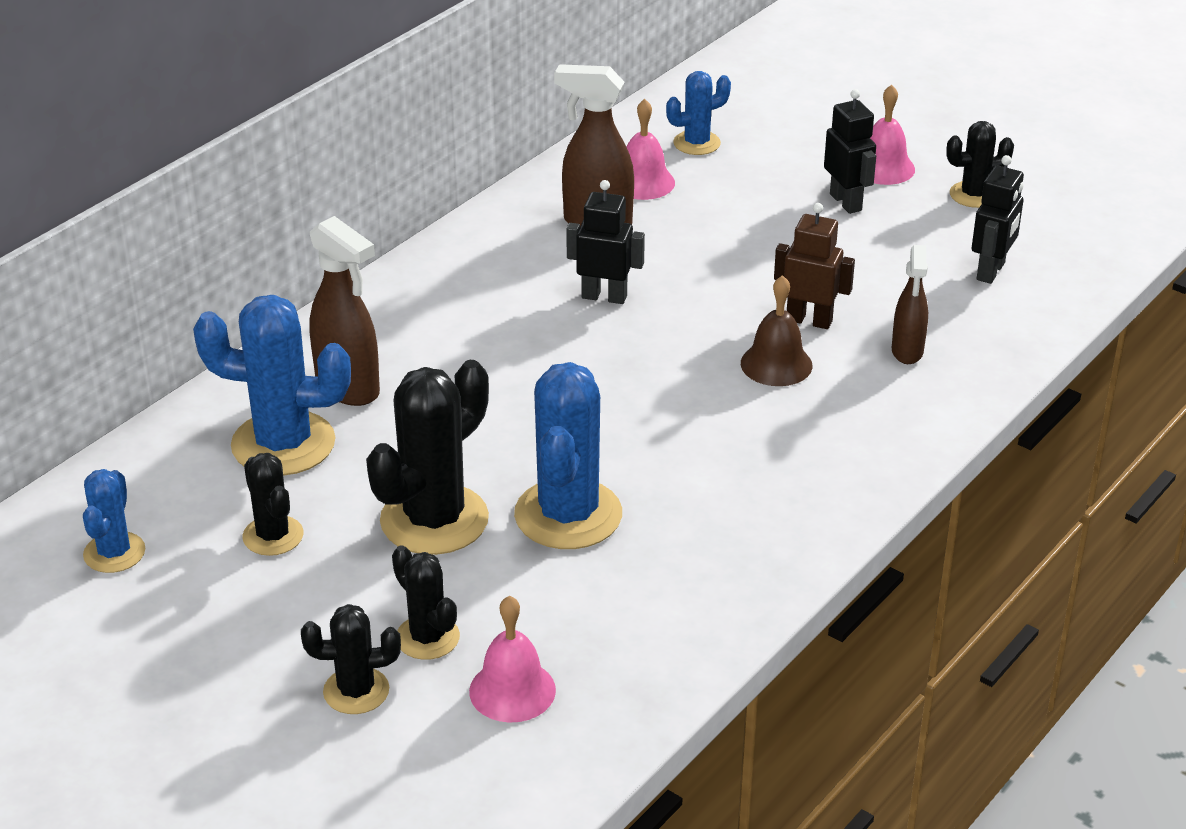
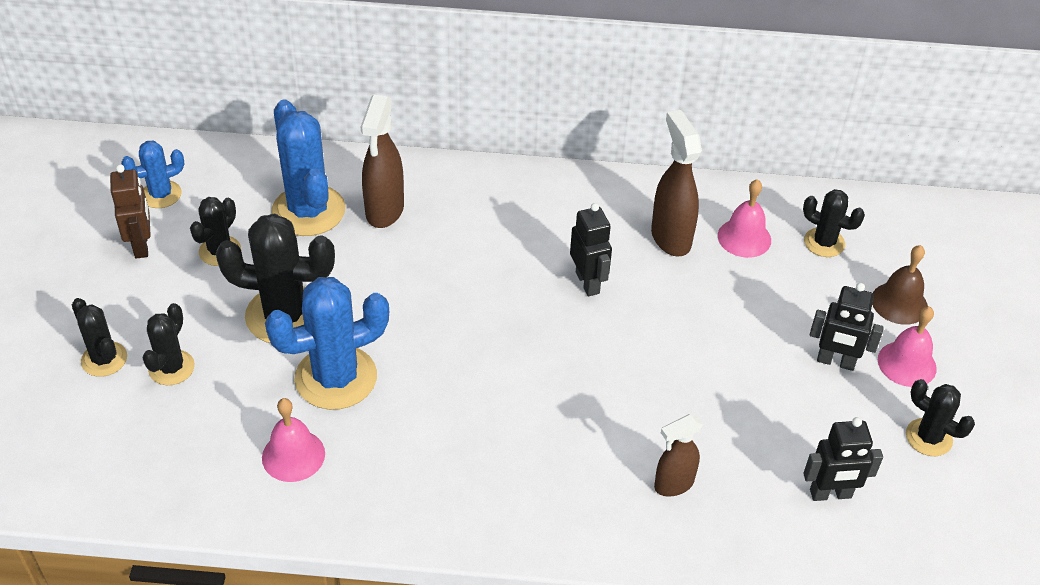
camera: 55 degrees right, 10 degrees up
pink bell [469,596,556,723] -> pink bell moved to [262,398,325,482]
blue cactus [666,71,731,155] -> black cactus [803,189,865,257]
brown bell [741,275,812,386] -> brown bell moved to [872,245,928,325]
brown robot [774,203,855,329] -> brown robot moved to [110,164,151,259]
black robot [824,89,876,214] -> black robot turned 75 degrees clockwise [810,283,884,371]

